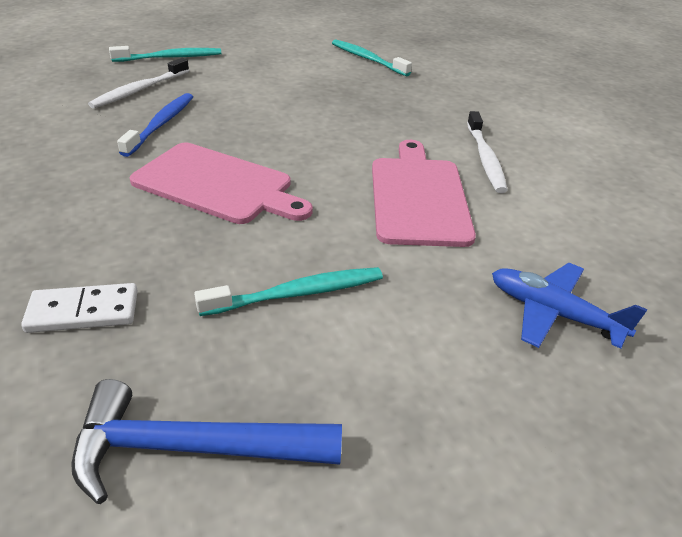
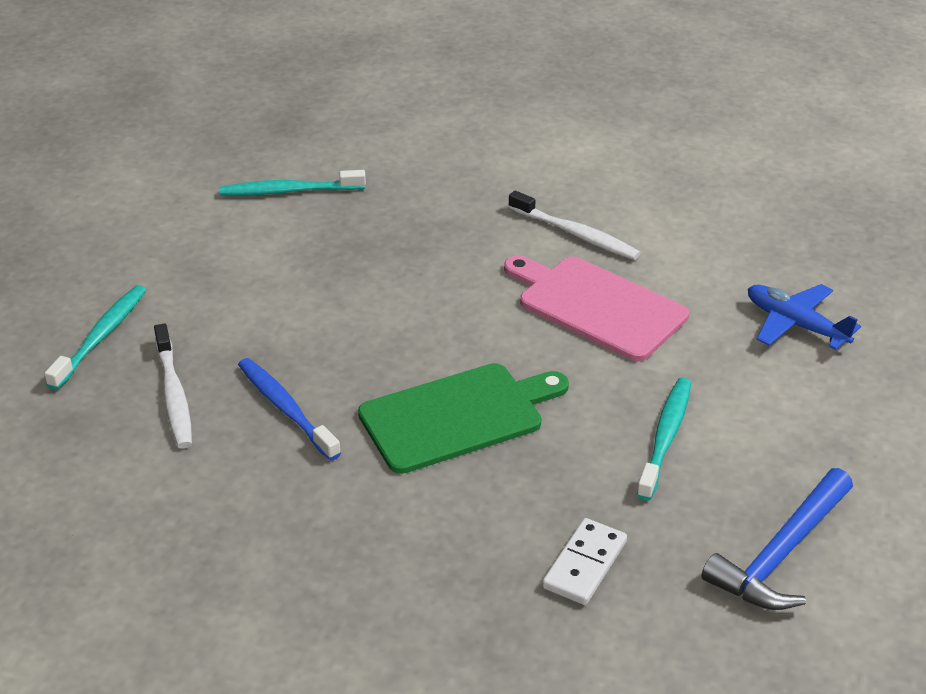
camera: 50 degrees left, 0 degrees up
pink cutting board [130,143,313,224] -> green cutting board [358,363,569,474]
blue plane [492,263,647,349] -> blue plane turned 60 degrees clockwise [748,284,861,350]

